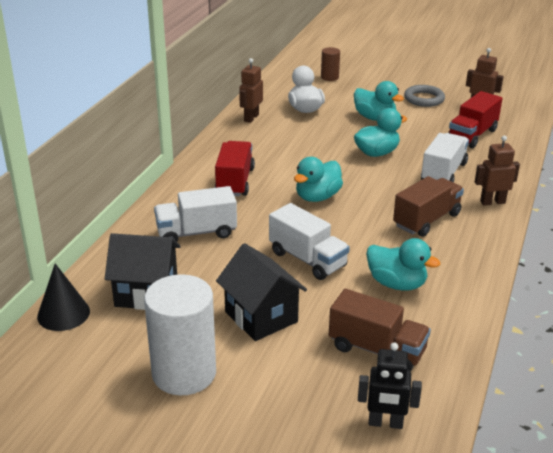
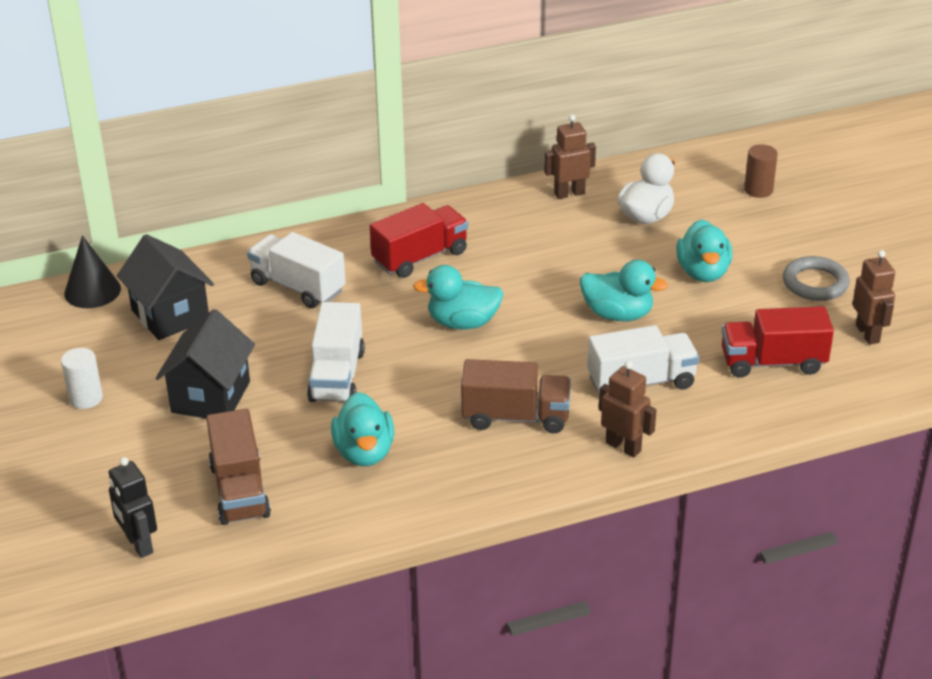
camera: 50 degrees right, 5 degrees up
white cylinder [144,274,216,395] -> white cylinder [61,348,103,409], size x0.48

